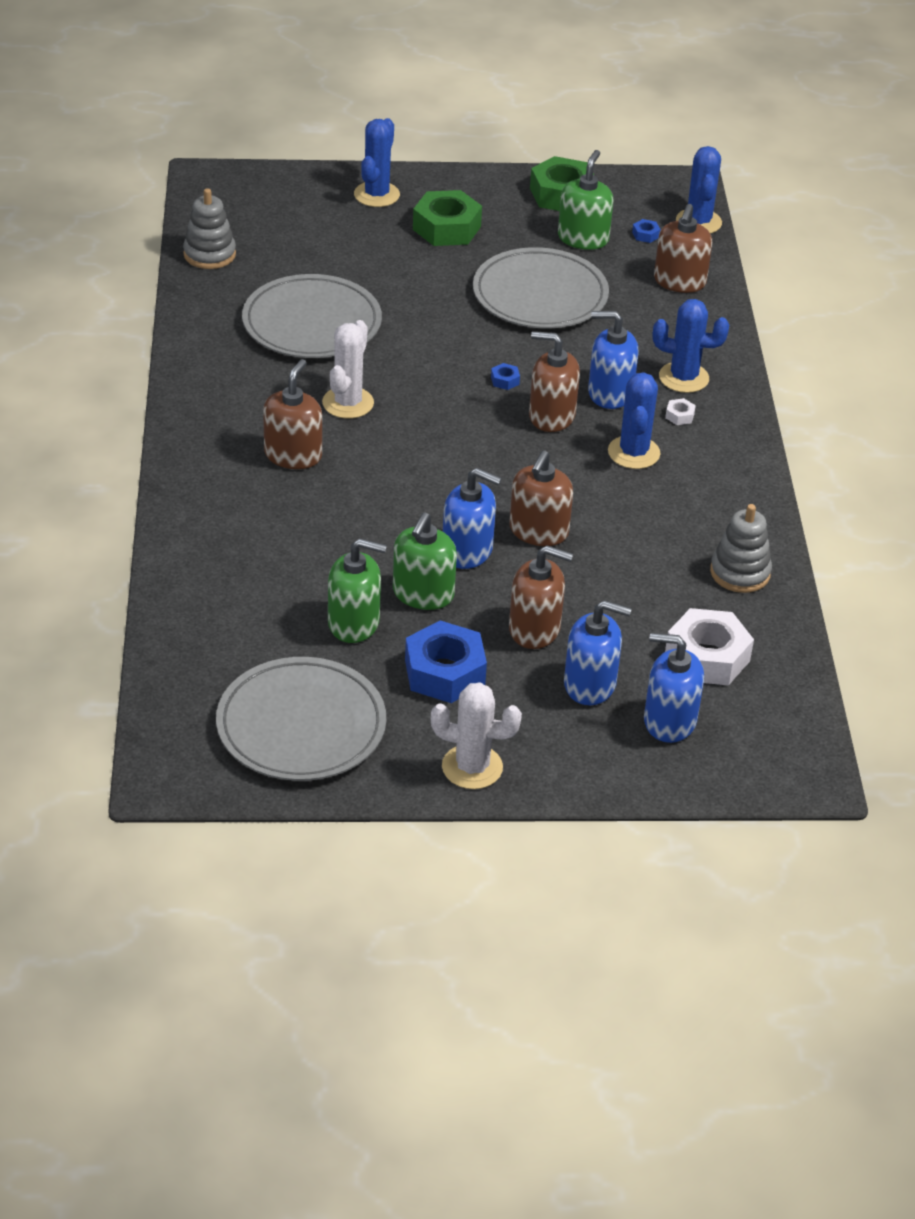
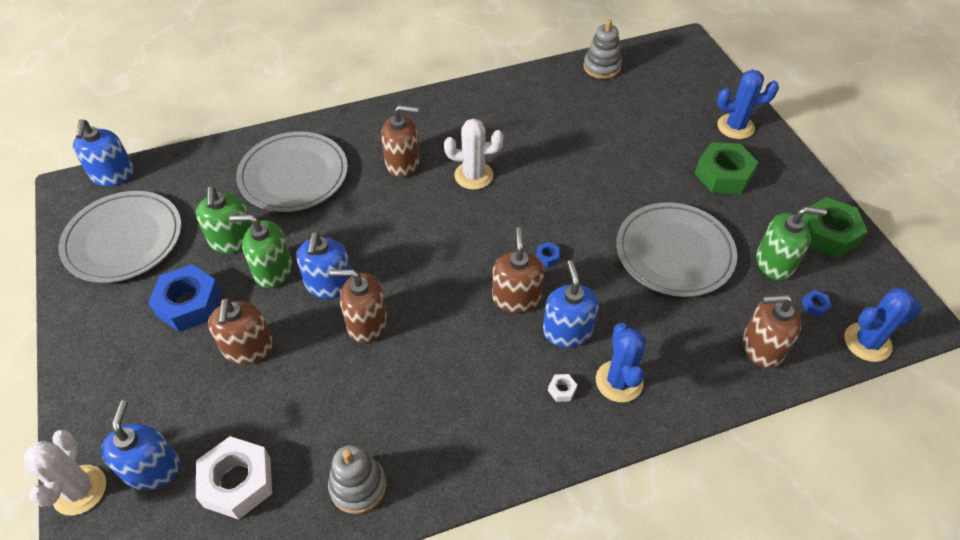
camera: 75 degrees right, 10 degrees up
grey plate [242,274,382,358] -> grey plate moved to [236,132,348,212]
white cactus [431,682,522,789] -> white cactus moved to [24,430,106,516]
blue soap dispenser [564,600,632,705] -> blue soap dispenser moved to [73,119,134,186]
blue cactus [608,372,660,469] -> none

